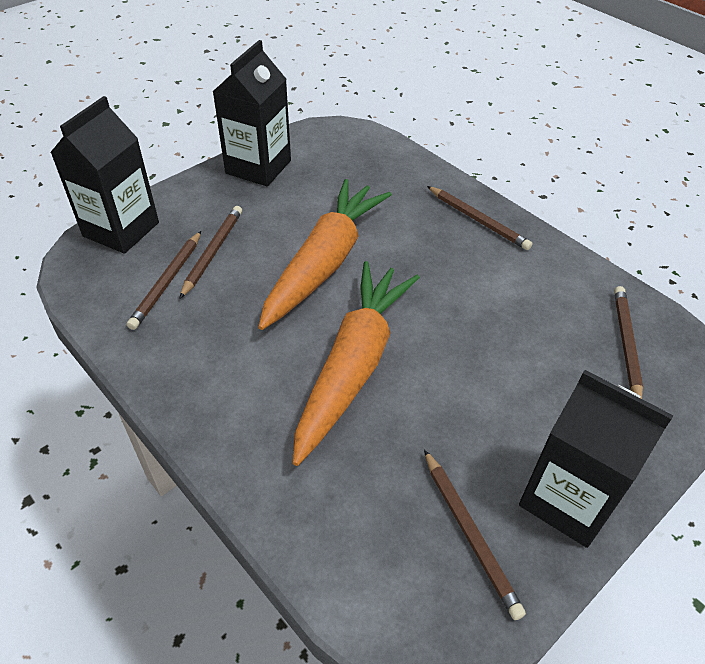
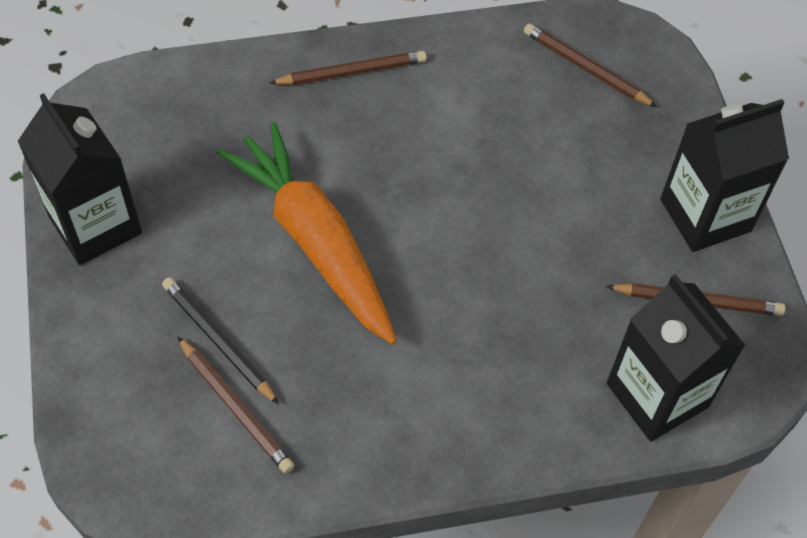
camera: 60 degrees left, 10 degrees up
black carton [50,96,159,254] -> black carton moved to [607,274,745,442]
brown pencil [179,206,242,299] -> black pencil [162,277,279,405]
orange carrot [293,261,420,466] -> none

